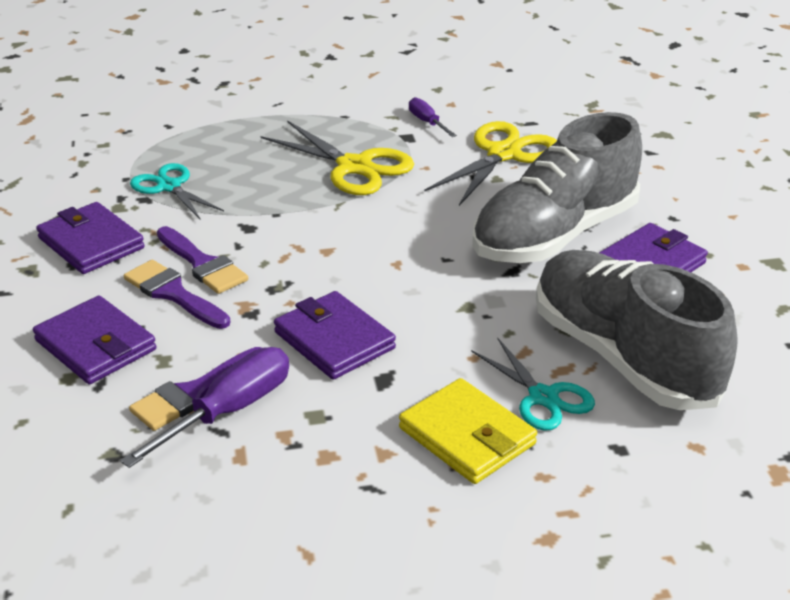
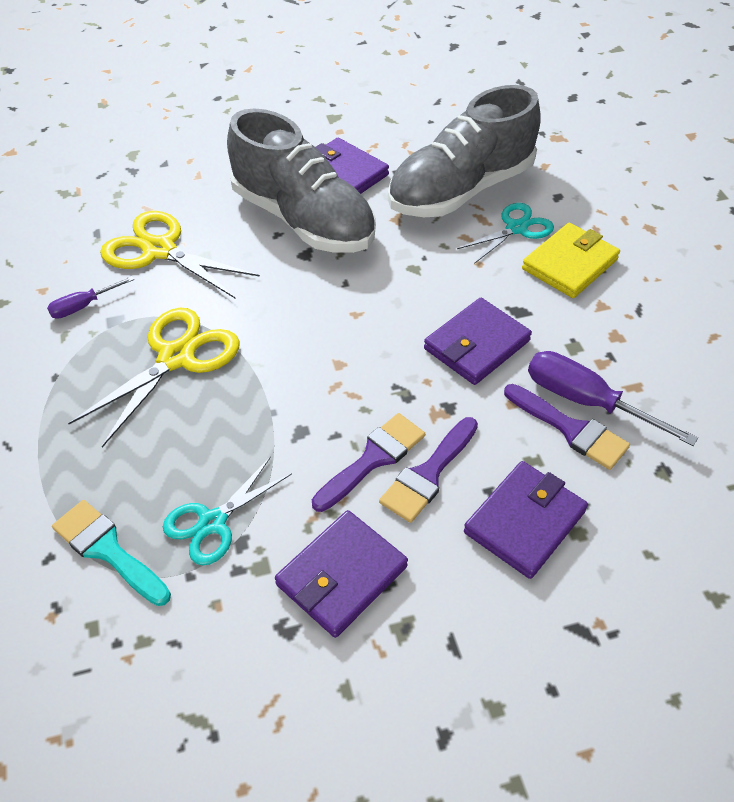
camera: 95 degrees left, 15 degrees up
none -> turquoise brush [52,500,171,606]

